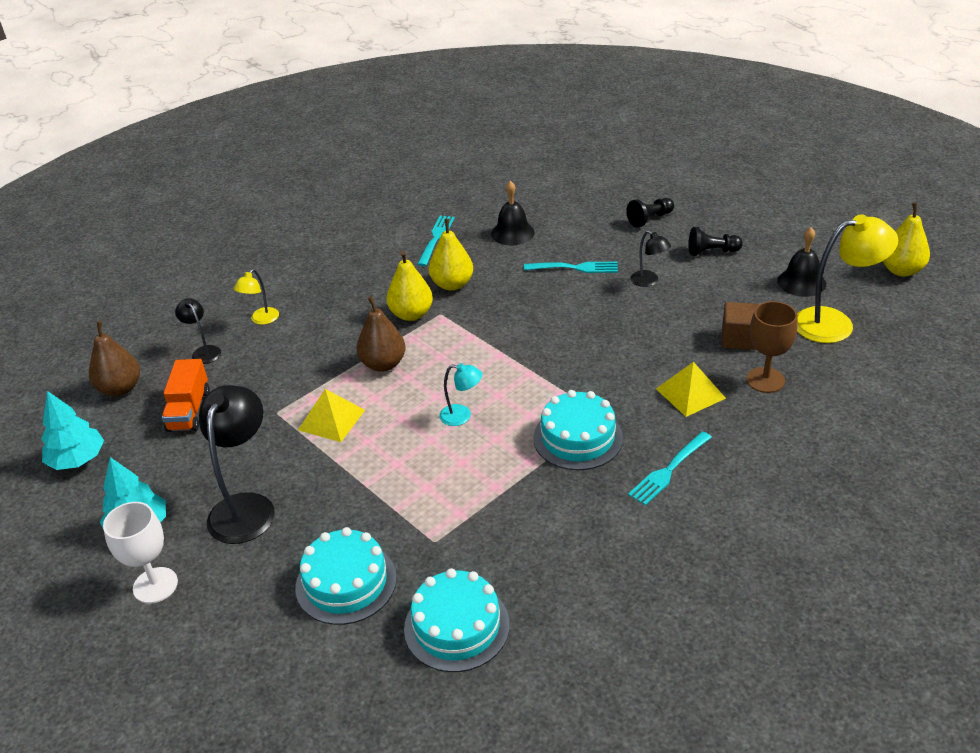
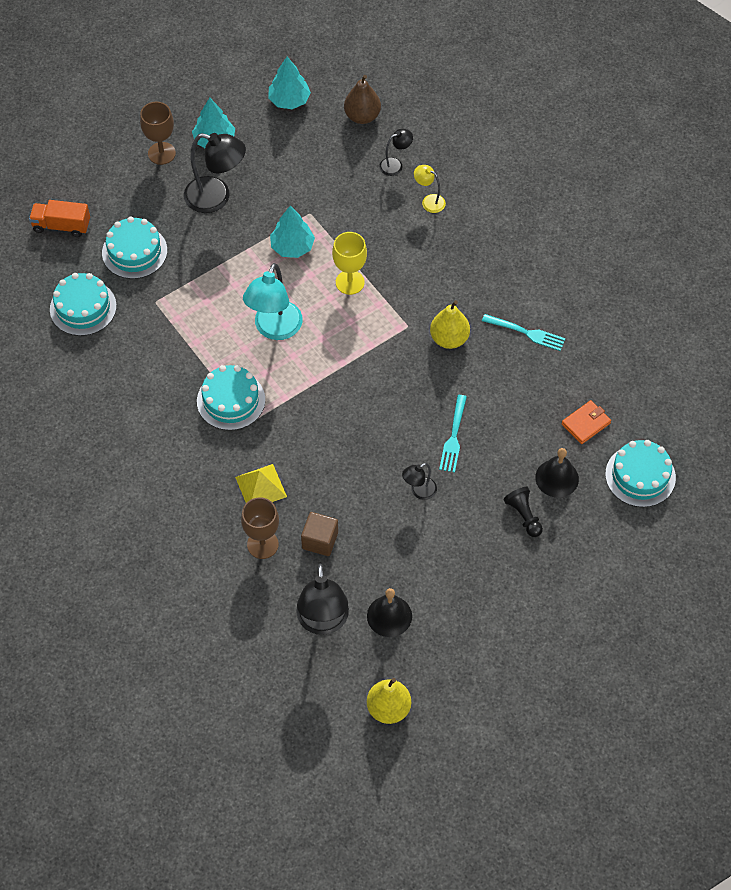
camera: 95 degrees right, 20 degrees up
white goblet [103,502,178,604] -> brown goblet [140,102,176,165]
orange truck [162,359,210,432] -> orange truck moved to [29,200,90,237]
yellow pyramid [298,389,365,442] -> turquoise tree [270,206,315,258]
brown pear [357,296,406,372] -> yellow goblet [332,232,367,295]
yellow pear [386,251,433,321] -> none
turquoise lamp [439,363,482,426] -> turquoise lamp [243,263,303,340], size x1.96
black bell [491,181,535,246] -> black bell moved to [535,448,579,498]
turquoise fork [628,431,712,506] -> none
black pawn [688,227,743,256] -> none
yellow lamp [797,214,898,343] -> black lamp [296,563,349,635]
none -> orange wallet [562,400,611,444]
none -> turquoise cake [605,440,676,507]

